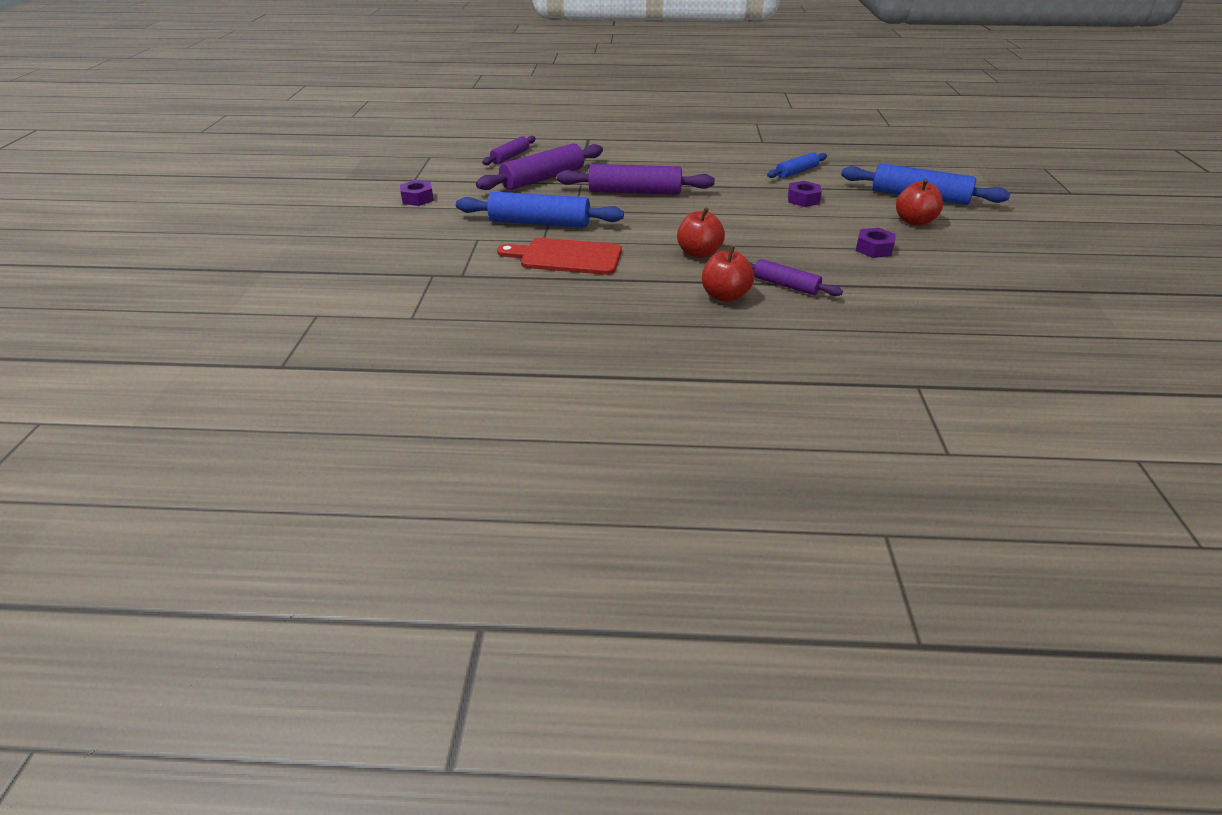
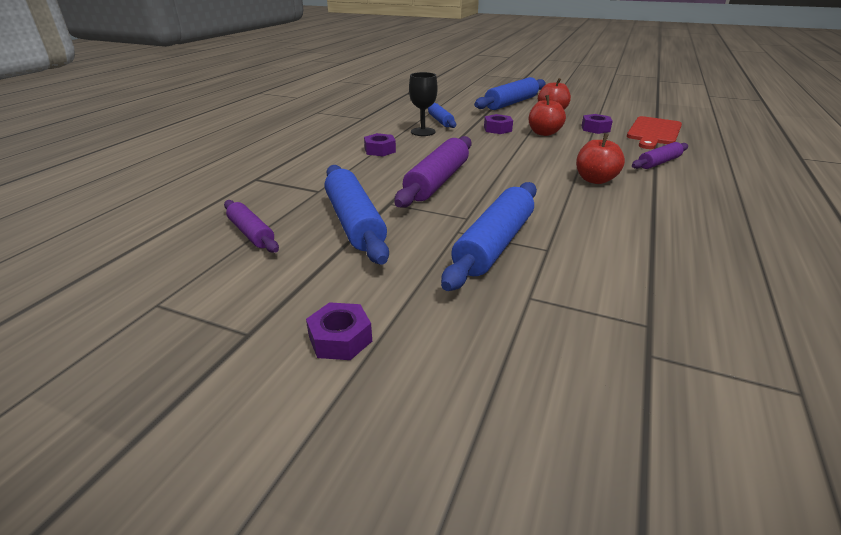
camera: 70 degrees left, 5 degrees down
purple rolling pin [476,143,603,190] -> blue rolling pin [325,165,389,265]
red cutting board [497,238,622,275] -> red cutting board moved to [627,116,682,149]
red apple [702,246,755,302] -> red apple moved to [529,95,566,136]
none -> purple nut [364,133,396,156]
none -> black goblet [409,72,438,136]

